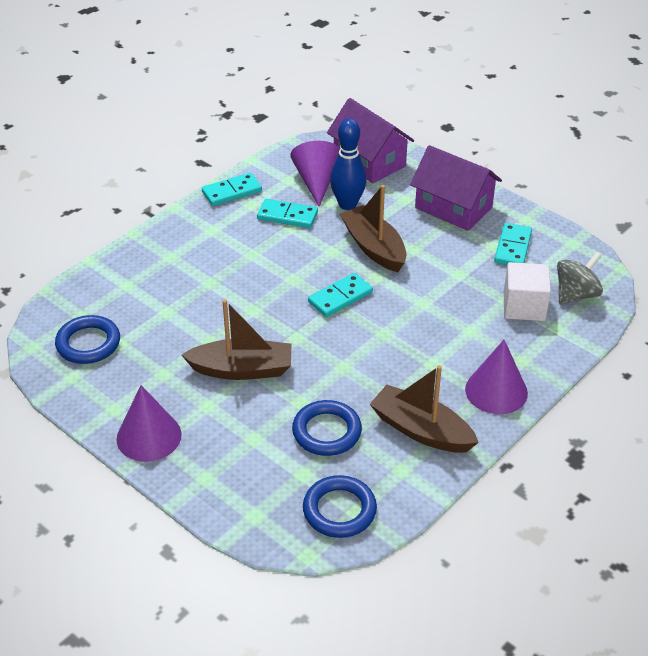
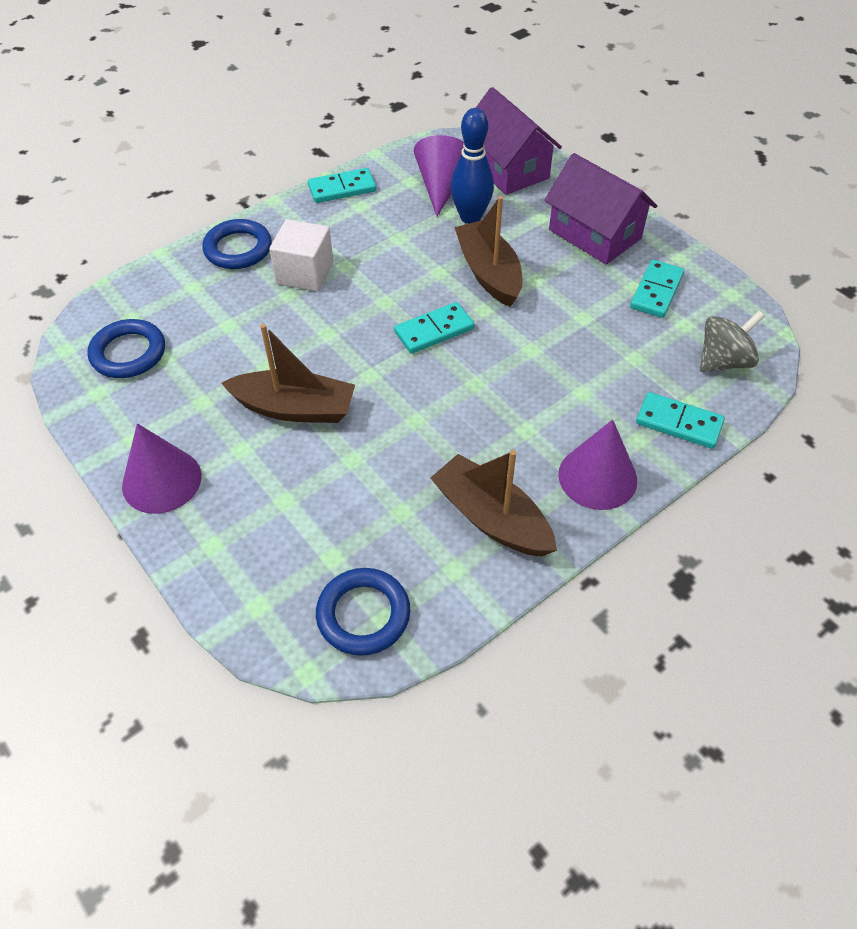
camera: 10 degrees right, 10 degrees up
turquoise domino [257,199,318,228] -> turquoise domino moved to [636,392,725,449]
blue ring [292,400,362,456] -> blue ring moved to [202,219,272,269]
white cube [504,262,551,321] -> white cube moved to [270,219,334,291]

